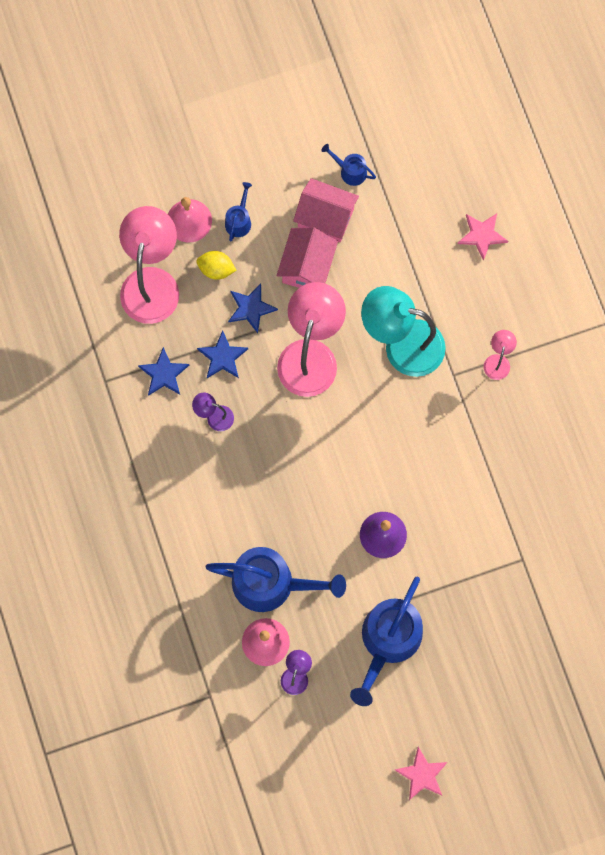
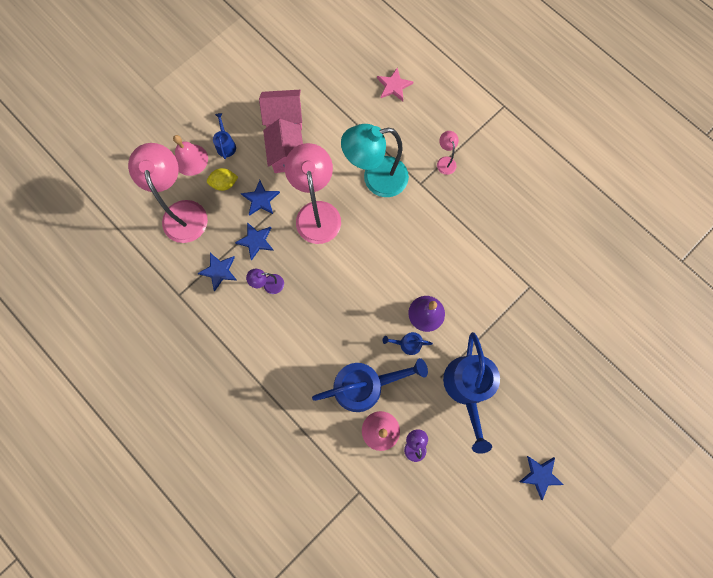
camera: 25 degrees left, 0 degrees up
blue watering can [321,144,376,186] -> blue watering can moved to [382,332,433,355]
pink star [395,747,448,800] -> blue star [519,456,564,501]

